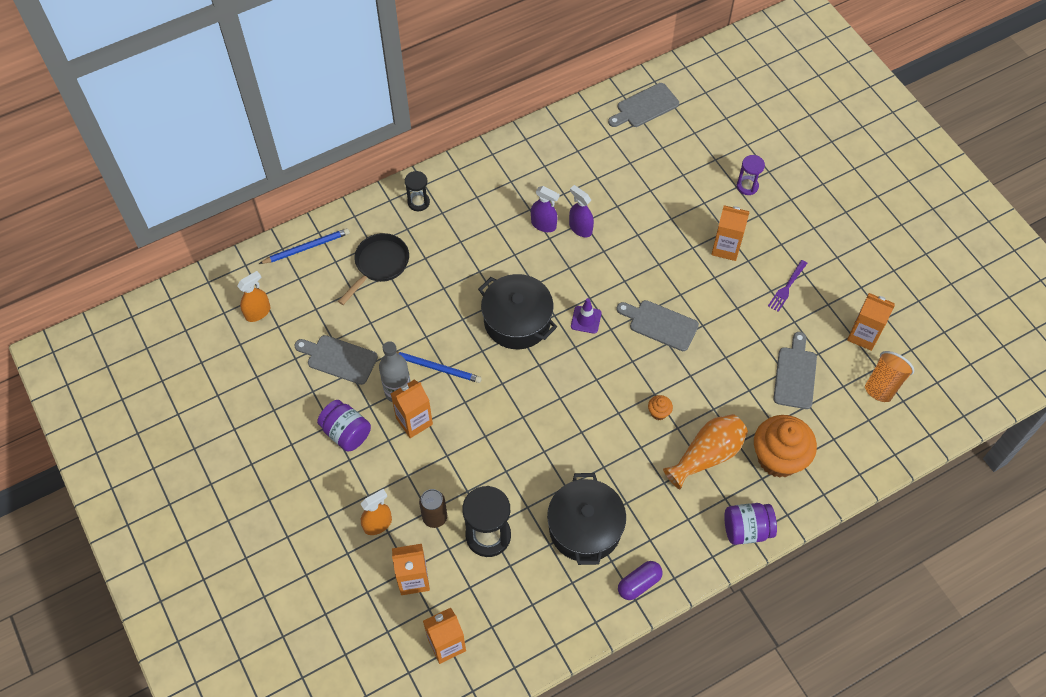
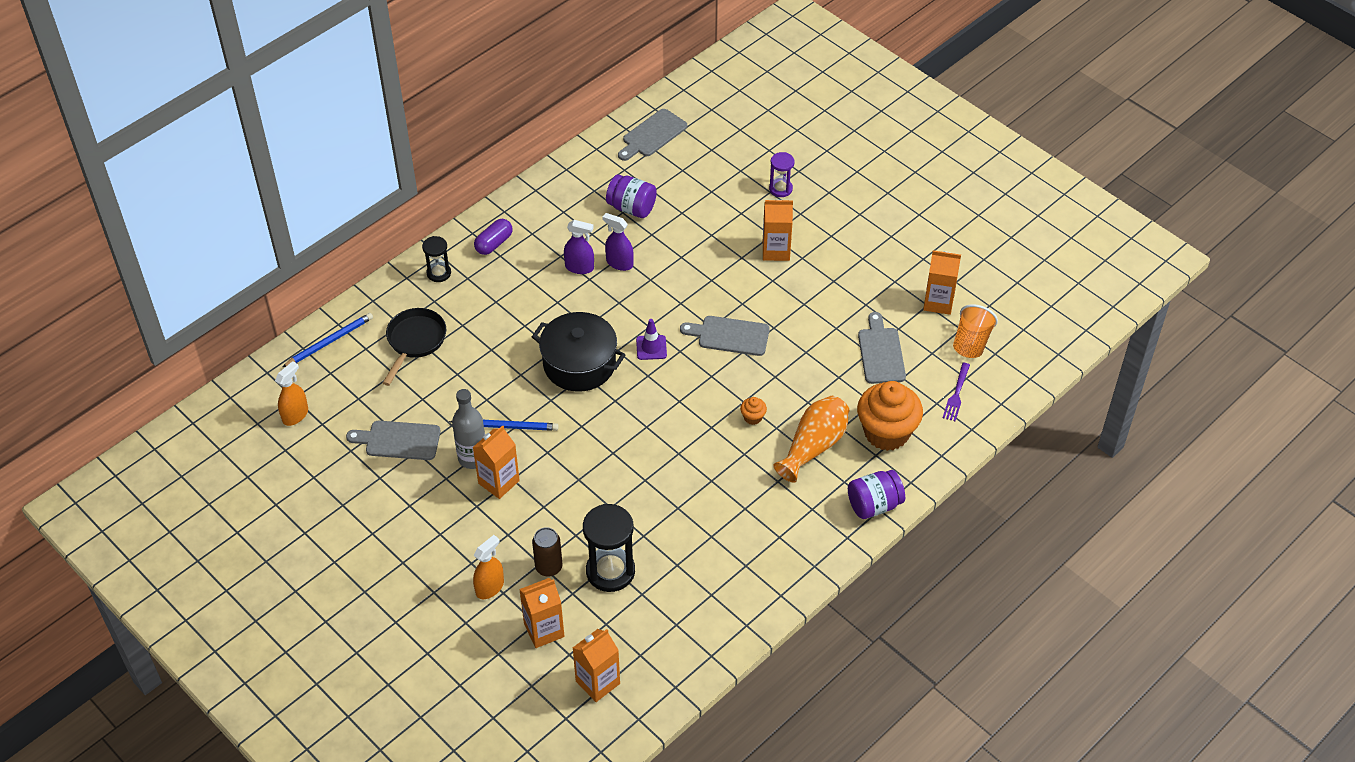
camera: 15 degrees left, 10 degrees down
purple jar [317,400,371,452] -> purple jar moved to [606,174,657,218]
black pot [547,473,626,565] -> none
purple capsule [618,561,663,600] -> purple capsule moved to [474,219,513,255]
purple fork [768,260,807,312] -> purple fork moved to [943,363,970,421]

